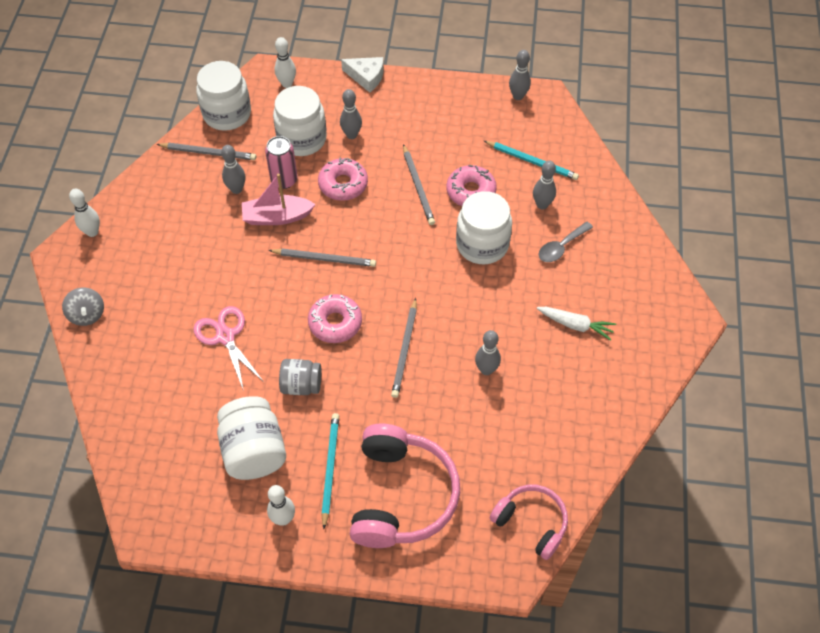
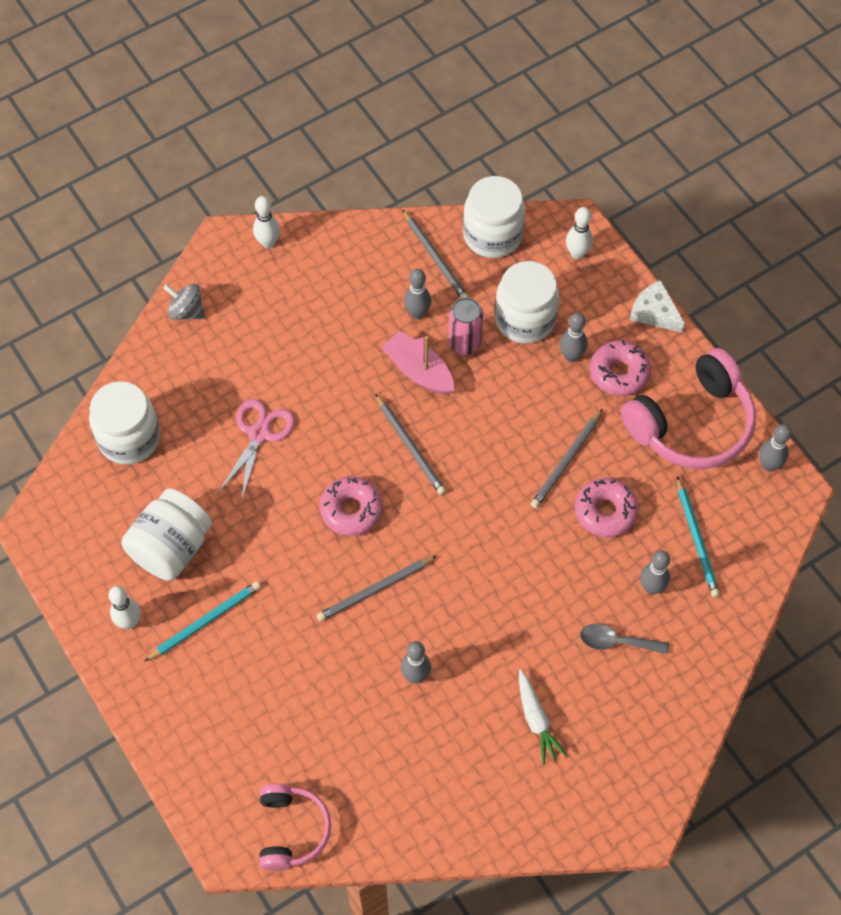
camera: 50 degrees right, 5 degrees up
grey spinning top [62,288,104,326] -> grey spinning top turned 90 degrees clockwise [163,284,205,320]
grey jar [279,359,321,395] -> none
pink donut [318,157,368,201] -> pink donut moved to [590,340,651,396]
white cheese [341,57,384,93] -> white cheese turned 150 degrees clockwise [630,280,685,333]
pink headphones [350,424,460,548] -> pink headphones moved to [621,348,756,469]
white jar [456,191,512,264] -> white jar moved to [89,381,160,465]

